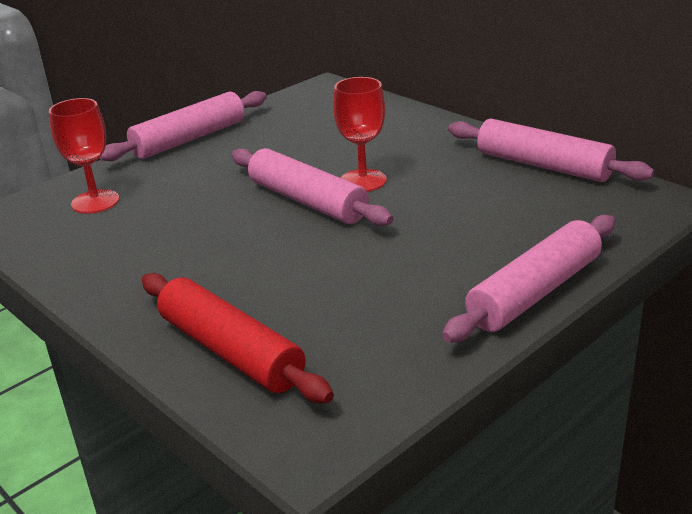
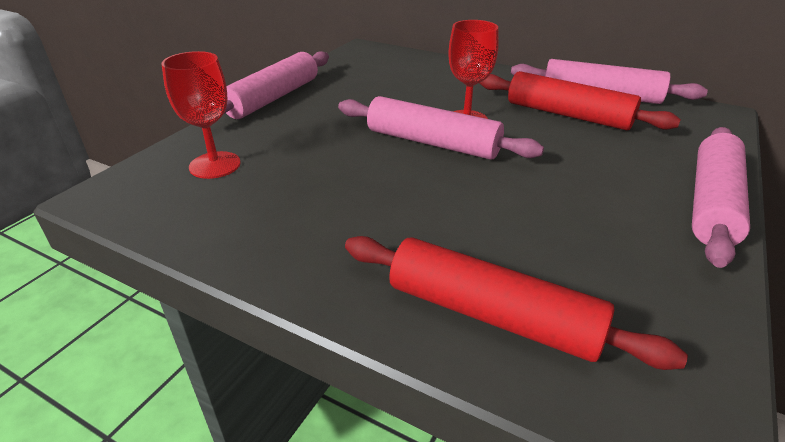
camera: 20 degrees left, 5 degrees up
none -> red rolling pin [480,71,681,130]

